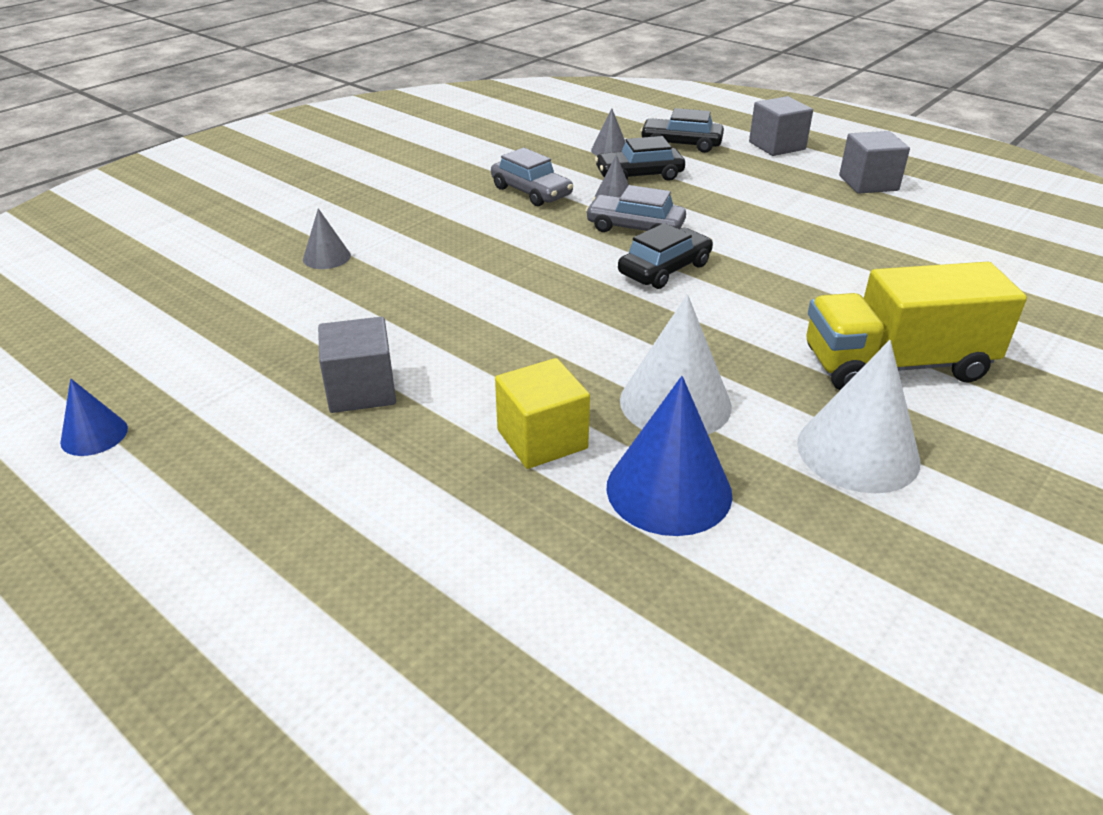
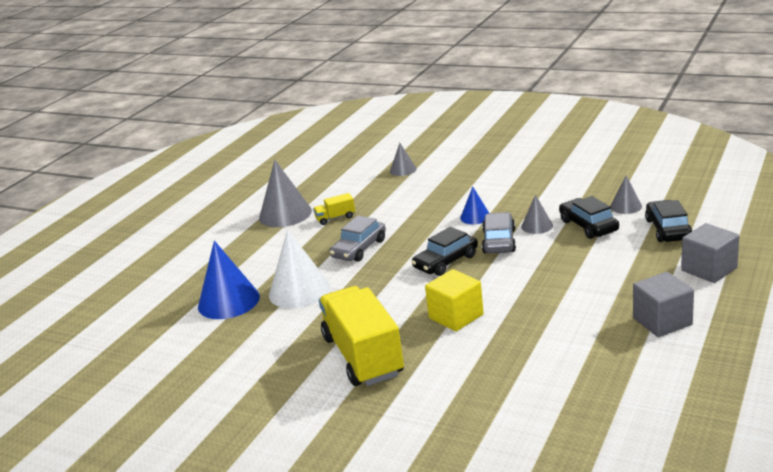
camera: 80 degrees right, 10 degrees down
blue cone [60,378,128,456] -> blue cone moved to [460,187,489,224]
grey cube [318,317,396,413] -> grey cone [259,160,312,227]
grey car [491,148,573,206] -> grey car moved to [330,216,386,262]
yellow cube [495,358,590,469] -> yellow cube moved to [425,269,484,331]
black car [618,223,713,289] -> black car turned 105 degrees clockwise [411,227,478,276]
white cone [797,340,921,493] -> none
none -> yellow truck [313,193,355,225]

